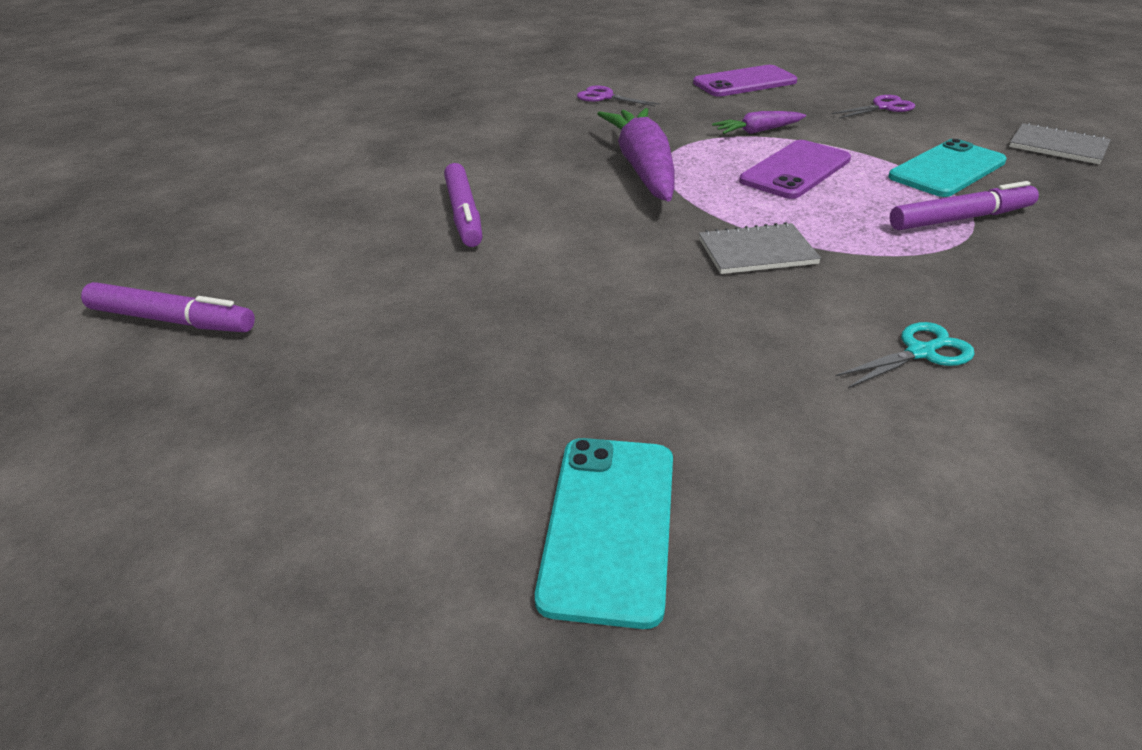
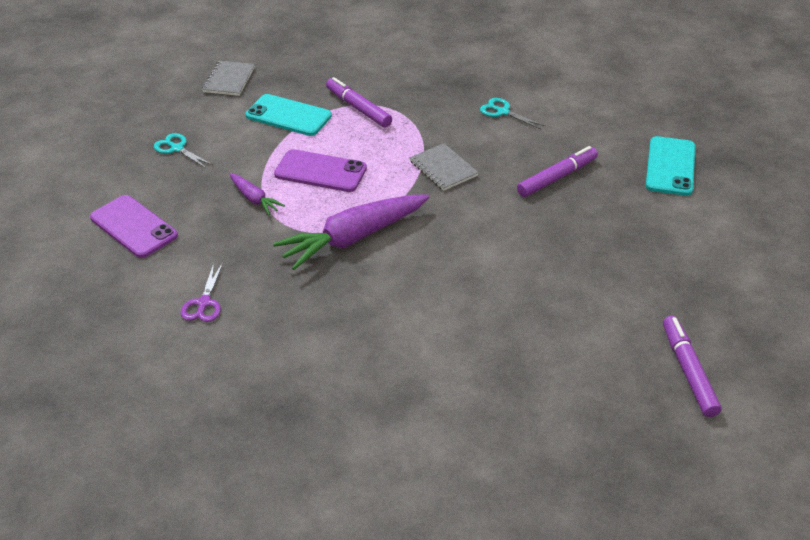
camera: 115 degrees left, 5 degrees up
purple marker [444,163,482,247] -> purple marker moved to [517,146,598,197]
turquoise phone [535,438,673,629] -> turquoise phone turned 60 degrees counterclockwise [646,136,695,196]
purple scissors [832,95,915,119] -> turquoise scissors [154,133,213,168]

